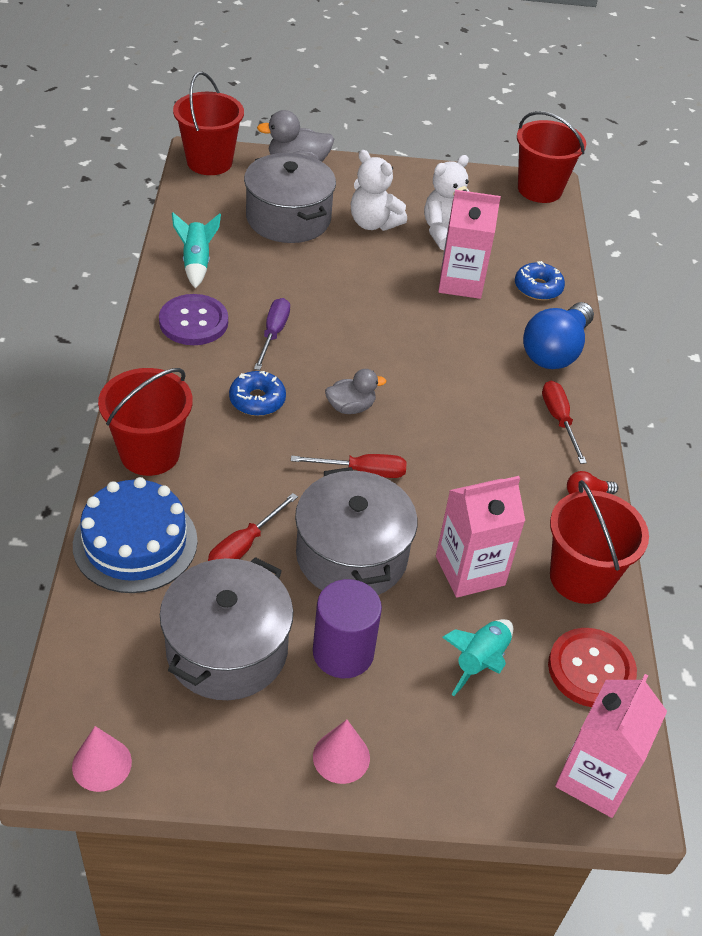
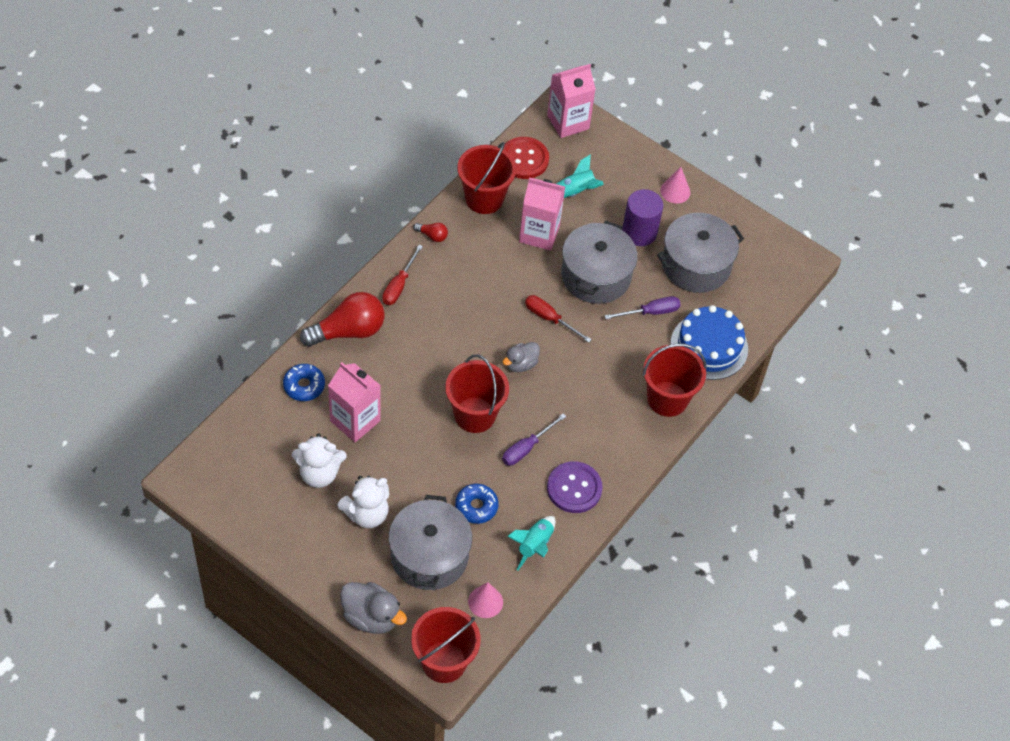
camera: 145 degrees left, 10 degrees up
pink cone [72,726,132,792] -> pink cone moved to [468,582,503,618]
red screwdriver [208,493,298,561] -> purple screwdriver [604,296,681,319]
blue donut [229,371,286,416] -> blue donut moved to [455,484,499,524]
grey duck [325,369,386,414] -> grey duck turned 60 degrees counterclockwise [503,342,540,372]
white teddy bear [351,150,407,231] -> white teddy bear turned 75 degrees clockwise [337,476,390,528]
red bucket [517,111,586,203] -> red bucket moved to [445,354,509,433]
blue light bulb [523,302,594,369] -> red light bulb [300,292,384,347]

